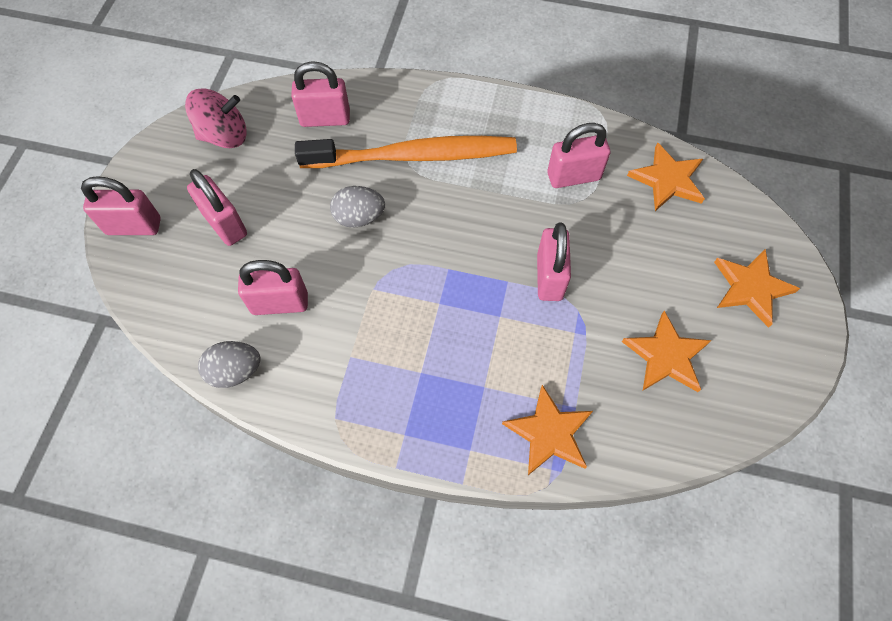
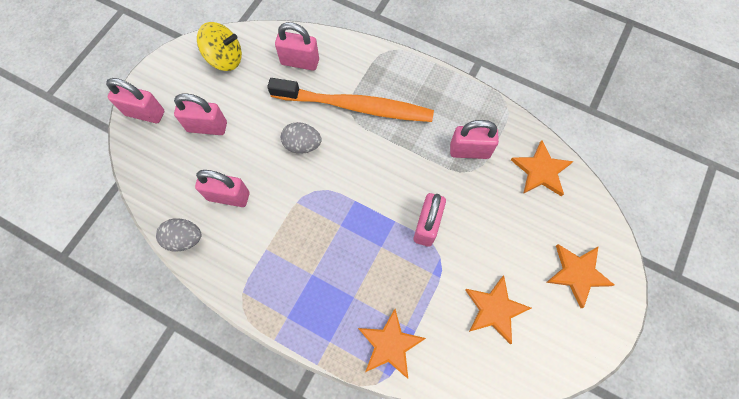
camera: 15 degrees right, 5 degrees up
pink spinning top [185,88,246,148] -> yellow spinning top [197,22,242,71]
pink padlock [187,169,247,246] -> pink padlock turned 60 degrees counterclockwise [174,93,227,135]

